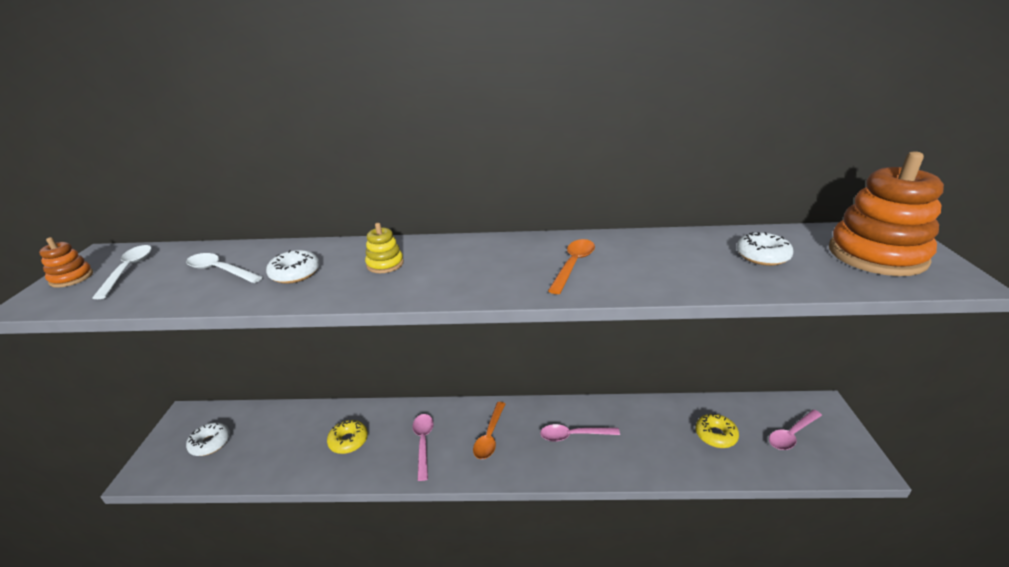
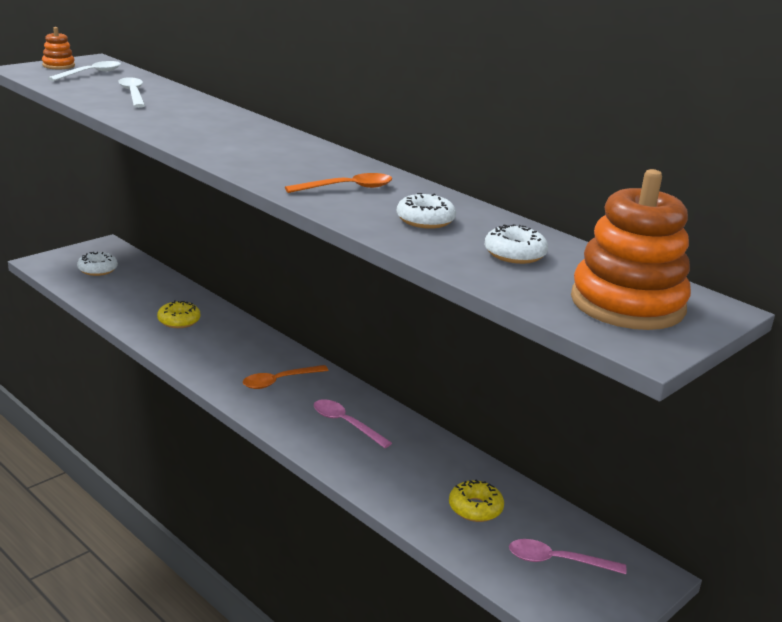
camera: 40 degrees right, 5 degrees down
white donut [266,250,320,284] -> white donut moved to [397,193,456,229]
yellow stacking toy [365,223,404,273] -> none
pink spoon [413,414,434,481] -> none

